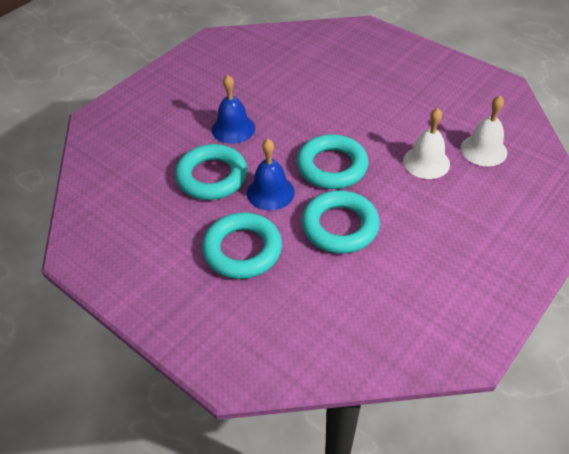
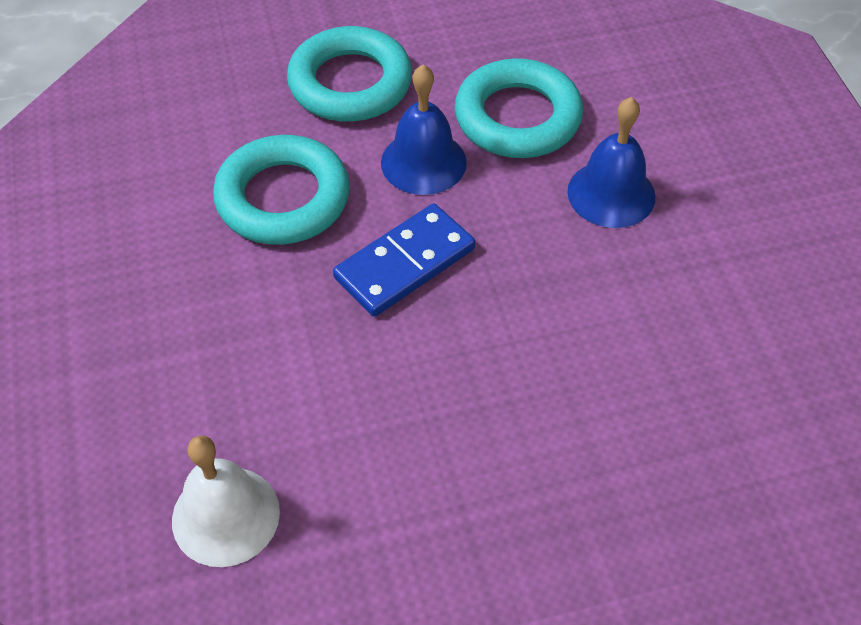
camera: 125 degrees right, 5 degrees up
turquoise ring [297,134,369,189] -> blue domino [333,204,475,317]
white bell [403,108,450,179] -> none

